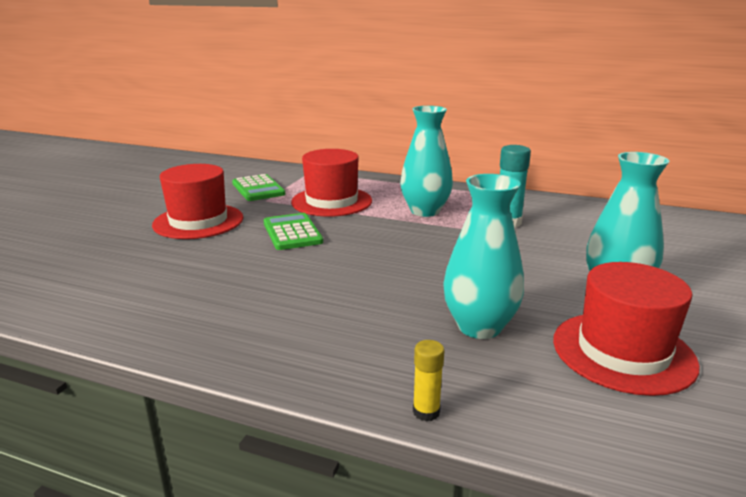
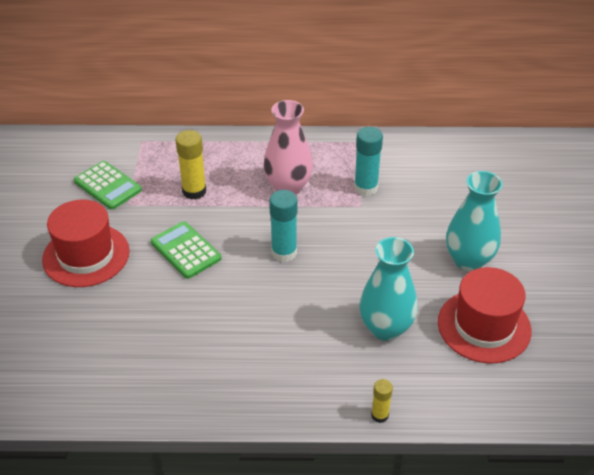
camera: 20 degrees left, 20 degrees up
red hat [291,149,372,217] -> yellow glue stick [176,130,206,200]
turquoise vase [400,106,453,217] -> pink vase [264,100,313,195]
none -> turquoise glue stick [269,190,298,262]

